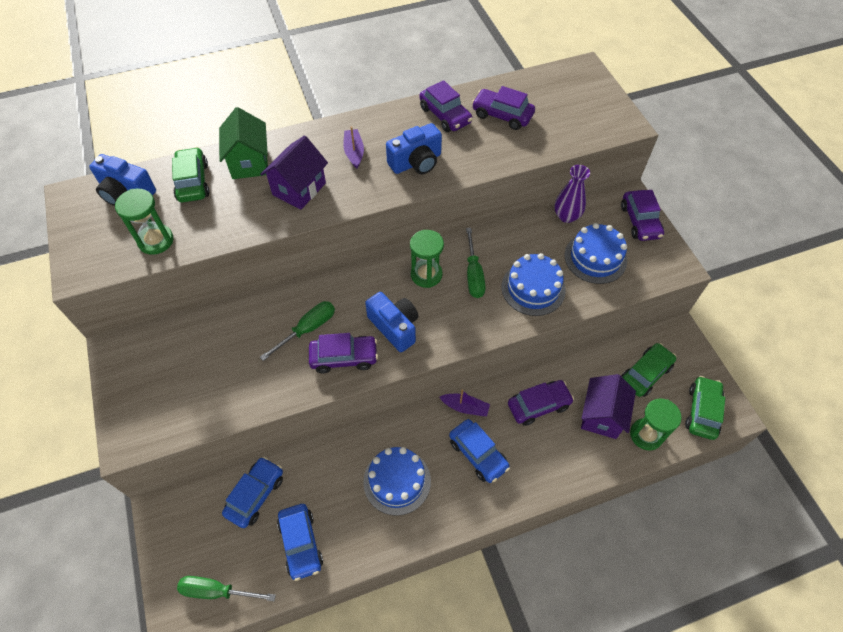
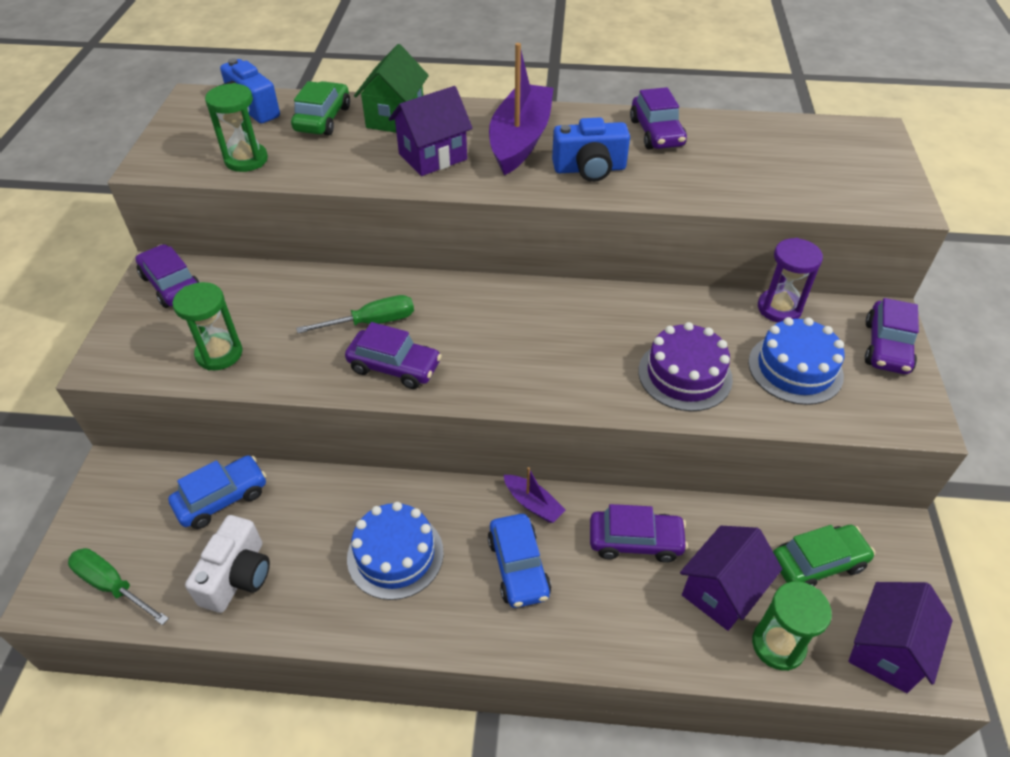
camera: 25 degrees right, 10 degrees down
blue car [277,504,323,581] -> white camera [185,515,270,613]
purple boat [343,126,364,169] -> purple boat [489,43,554,175], size x2.13
blue camera [365,292,419,352] -> none
green hourglass [410,230,444,288] -> green hourglass moved to [172,282,243,371]
green screwdriver [466,228,486,298] -> none
purple car [472,86,535,130] -> purple car moved to [135,244,200,308]
blue cake [501,253,566,316] -> purple cake [638,322,733,411]
purple vase [554,165,590,223] -> purple hourglass [758,238,823,323]
green car [685,376,725,440] -> purple house [848,582,953,693]

